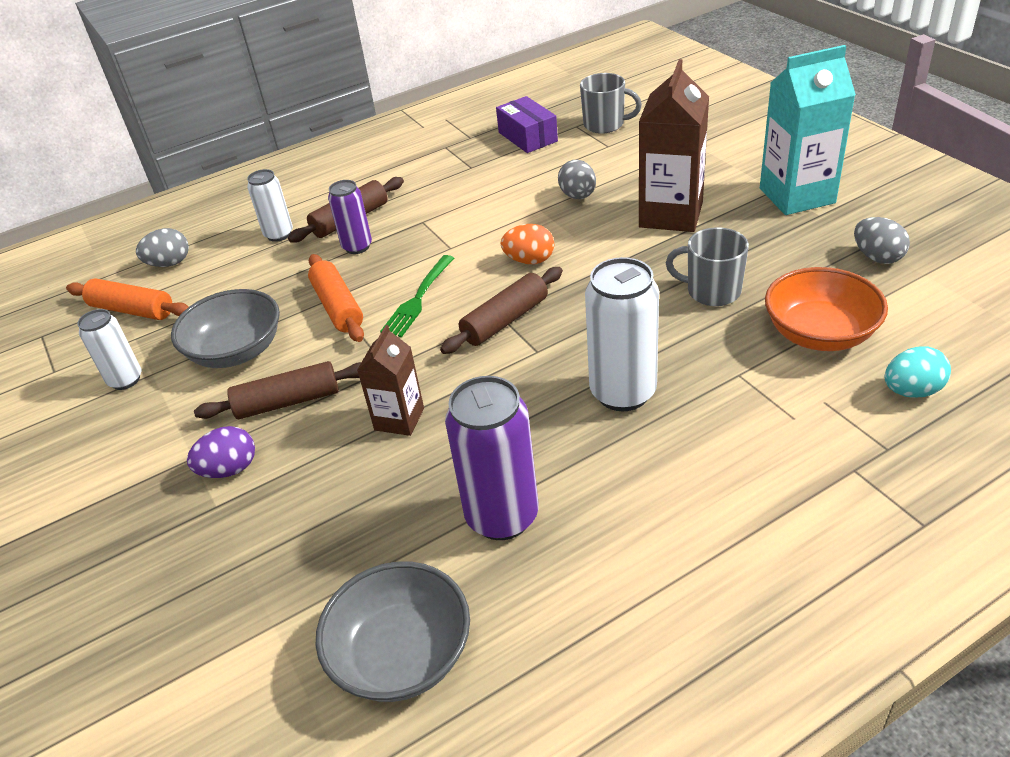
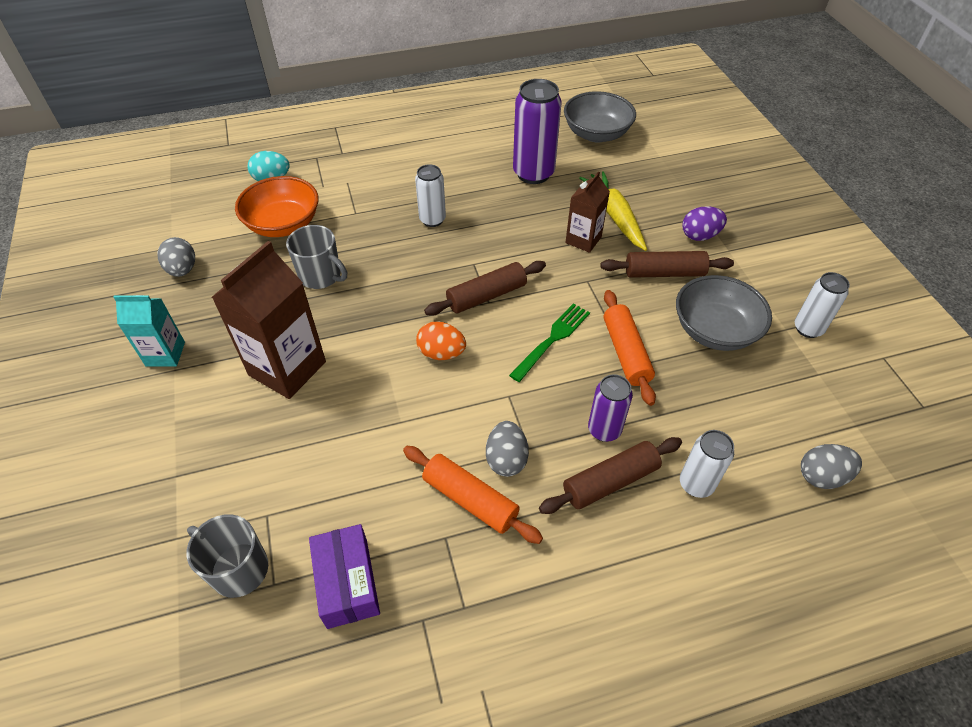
camera: 170 degrees left, 10 degrees up
orange rolling pin [66,279,189,320] -> orange rolling pin moved to [403,446,543,544]
grey egg [558,160,596,199] -> grey egg moved to [486,421,529,477]
white can [585,257,659,411] -> white can [415,164,446,227], size x0.60
turquoise carton [760,45,856,215] -> turquoise carton [113,295,185,366], size x0.58
none -> yellow carrot [579,171,647,251]

